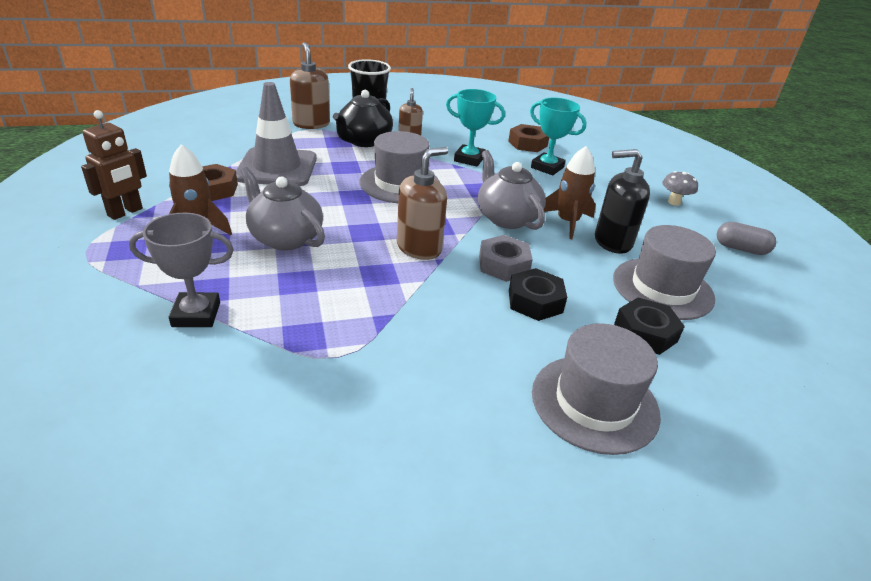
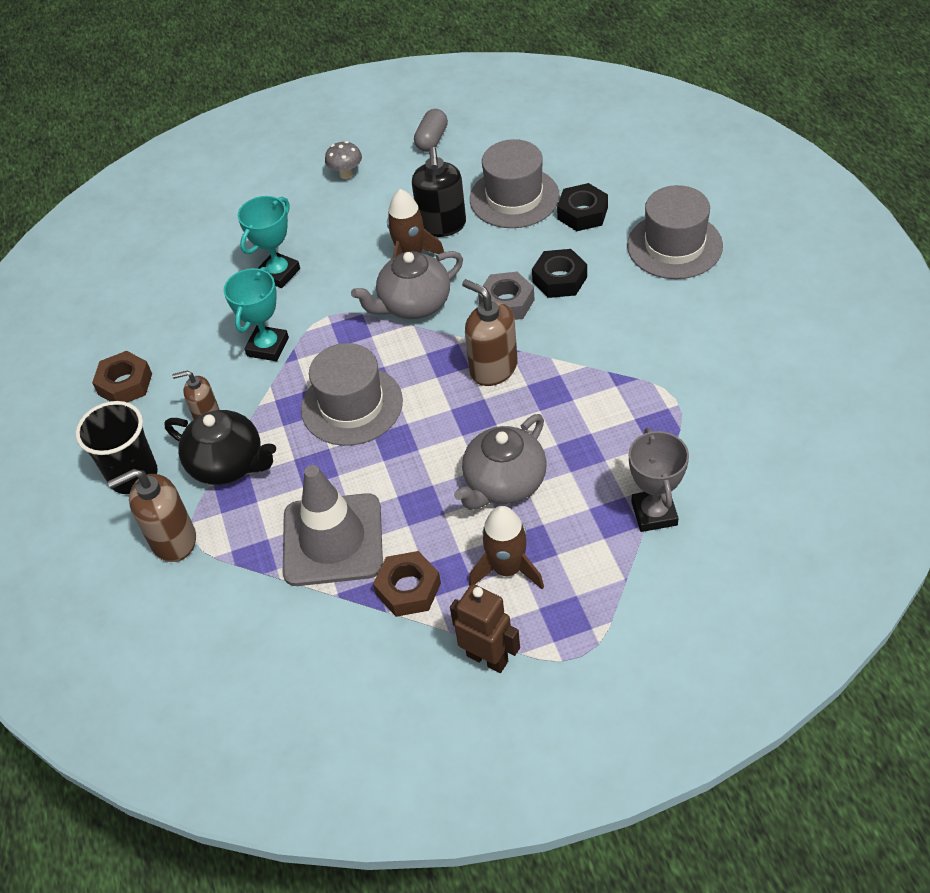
camera: 85 degrees left, 15 degrees up
brown nut [508,124,549,152] -> brown nut moved to [92,351,152,403]

